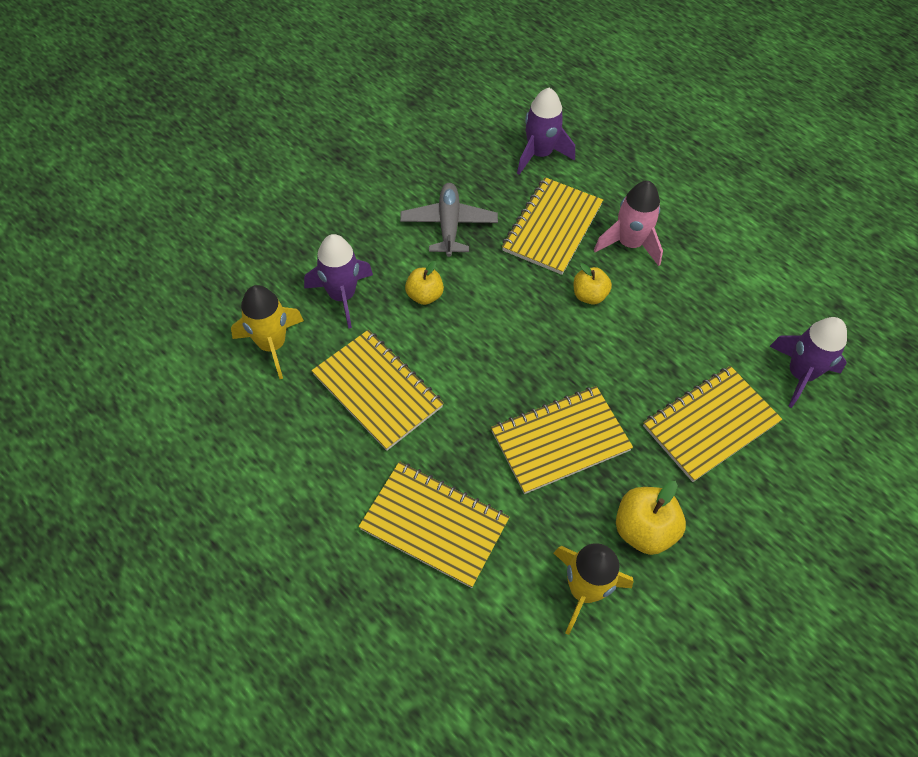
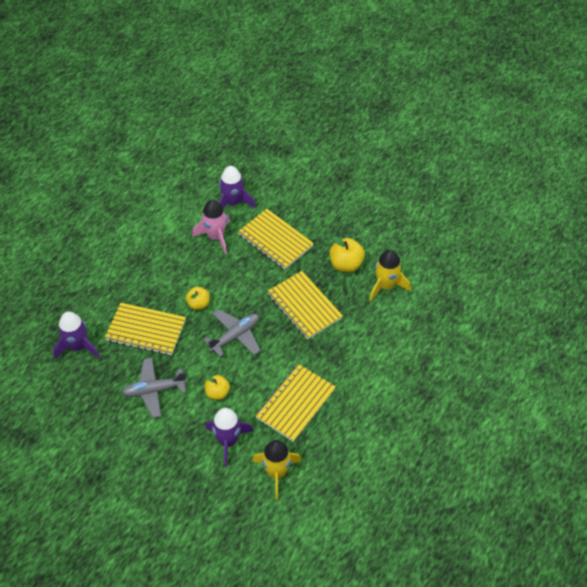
camera: 100 degrees left, 5 degrees down
yellow notebook [359,461,509,588] -> none
pink rocket [594,181,663,266] -> pink rocket moved to [192,200,230,254]
none -> grey plane [204,309,261,357]

